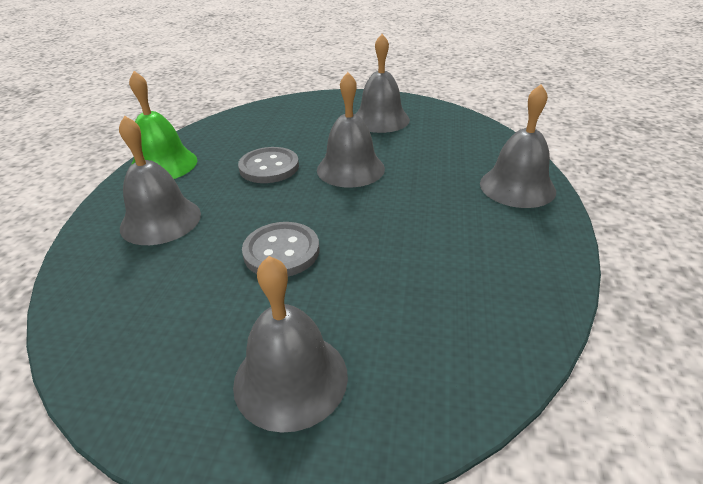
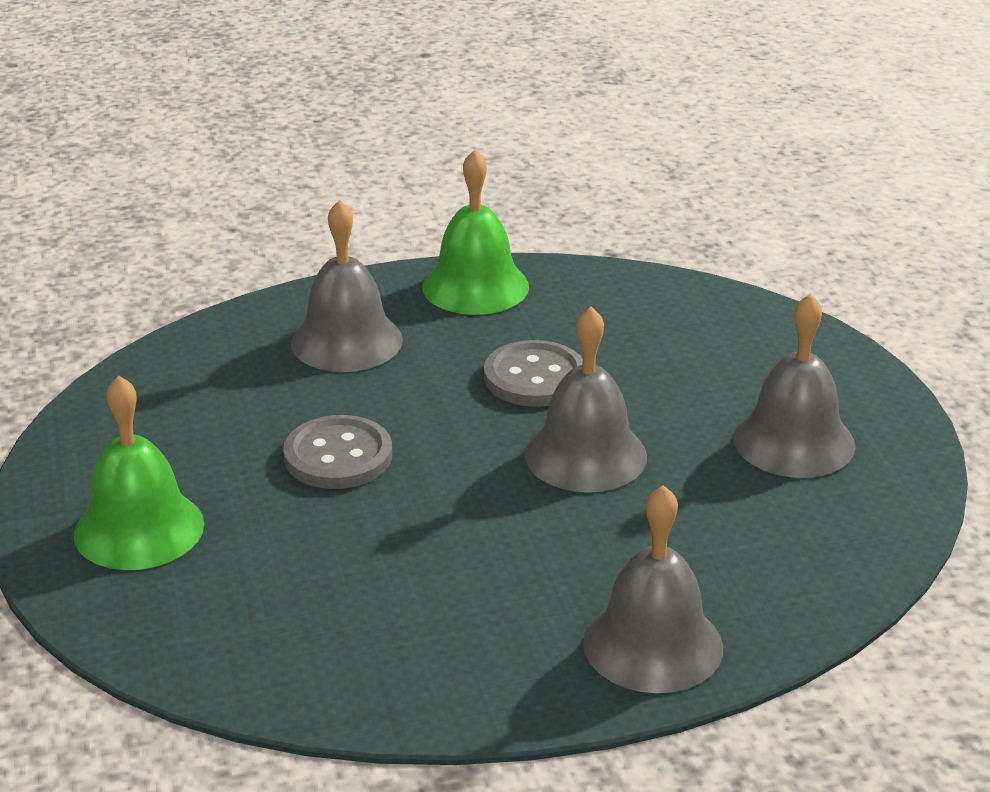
camera: 65 degrees right, 5 degrees down
grey bell [233,256,348,433] -> green bell [73,375,204,570]

